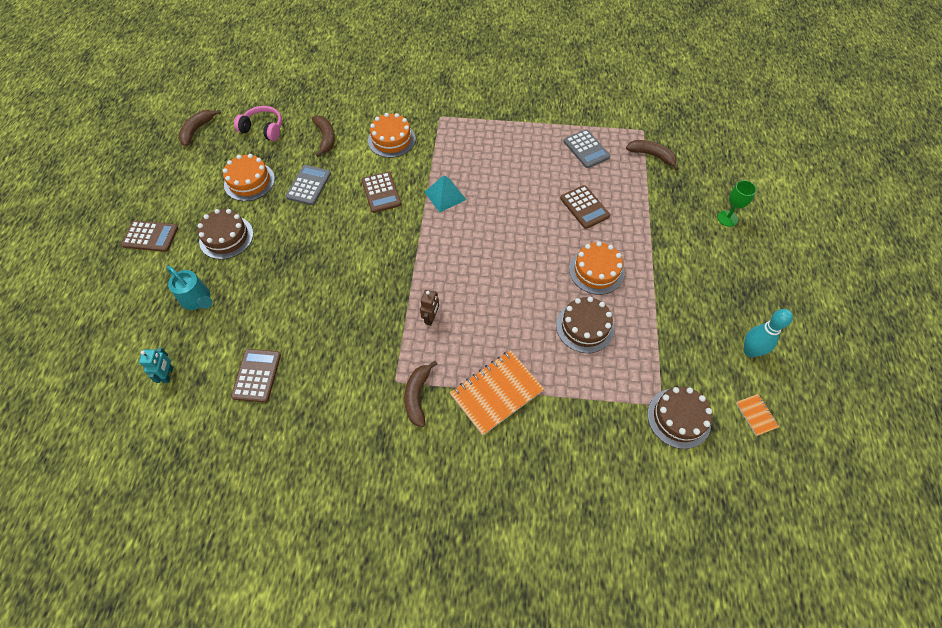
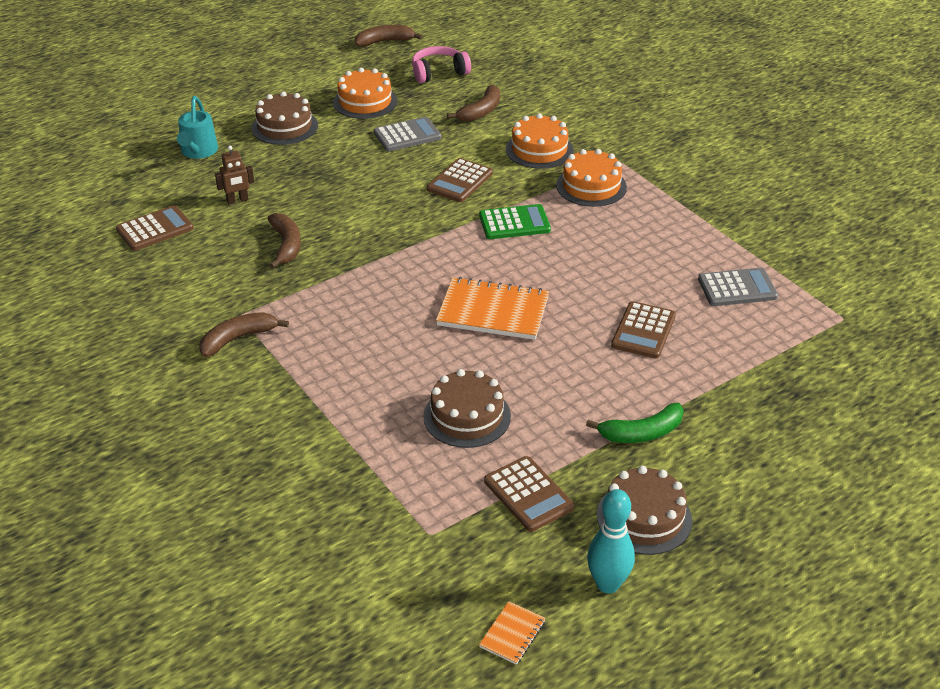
camera: 50 degrees right, 20 degrees down
brown calculator [121,220,178,252] -> brown calculator moved to [484,456,575,532]
turquoise robot [139,348,173,383] -> none
pink headphones [234,106,282,141] -> pink headphones turned 90 degrees counterclockwise [412,46,471,83]
brown robot [420,290,439,326] -> brown robot moved to [215,146,254,205]
turquoise pyramid [424,175,466,212] -> green calculator [479,204,551,239]
orange notebook [450,350,544,436] -> orange notebook moved to [436,277,549,340]
grey calculator [564,129,611,168] -> grey calculator turned 120 degrees counterclockwise [698,268,778,306]
orange cake [569,241,624,295] -> orange cake moved to [556,149,627,207]
brown banana [626,140,679,170] -> brown banana moved to [267,213,301,269]
brown cake [647,387,712,449] -> brown cake moved to [597,466,692,555]
green goblet [718,180,757,227] -> none
none -> green banana [586,403,684,443]

